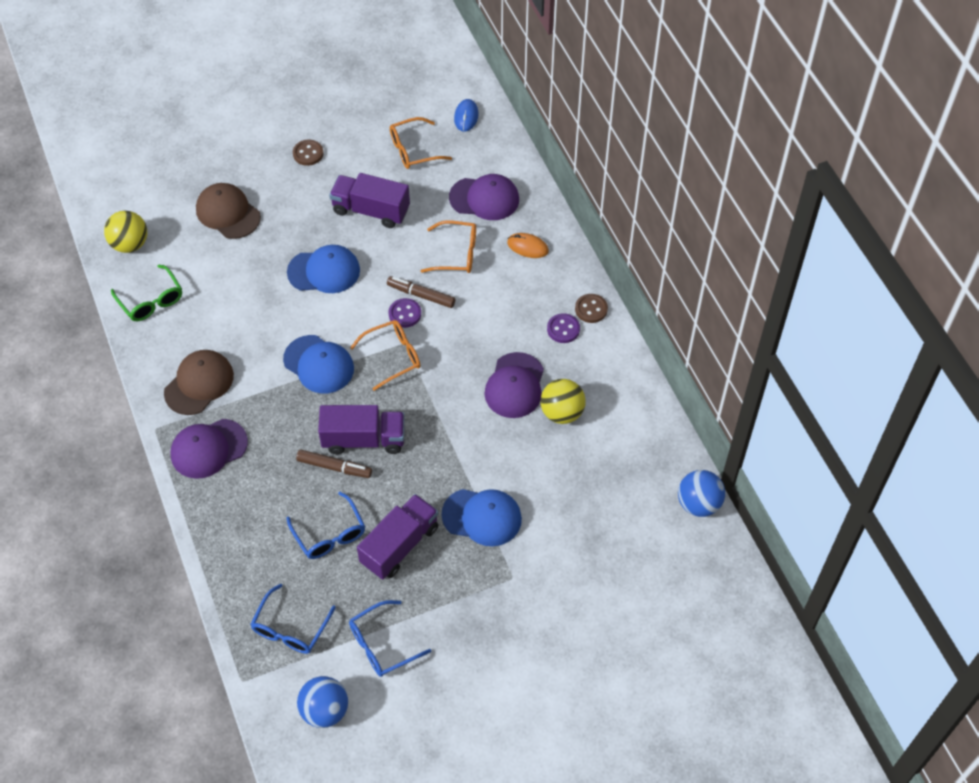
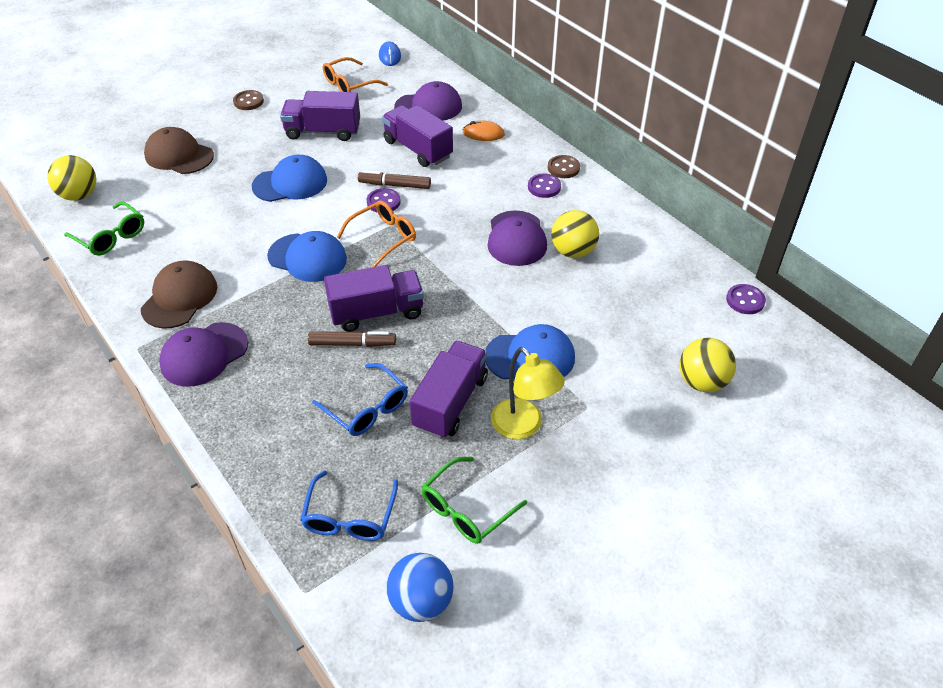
camera: 15 degrees left, 10 degrees down
blue glasses [349,600,431,677] -> green glasses [422,457,527,544]
orange glasses [421,220,476,273] -> purple truck [382,105,453,167]
blue ball [678,470,725,517] -> purple button [726,284,766,314]
none -> yellow lamp [491,347,565,439]
none -> yellow ball [679,338,736,392]

